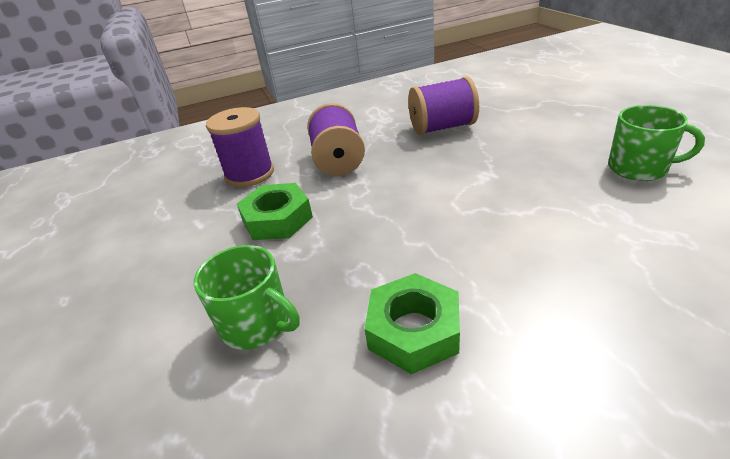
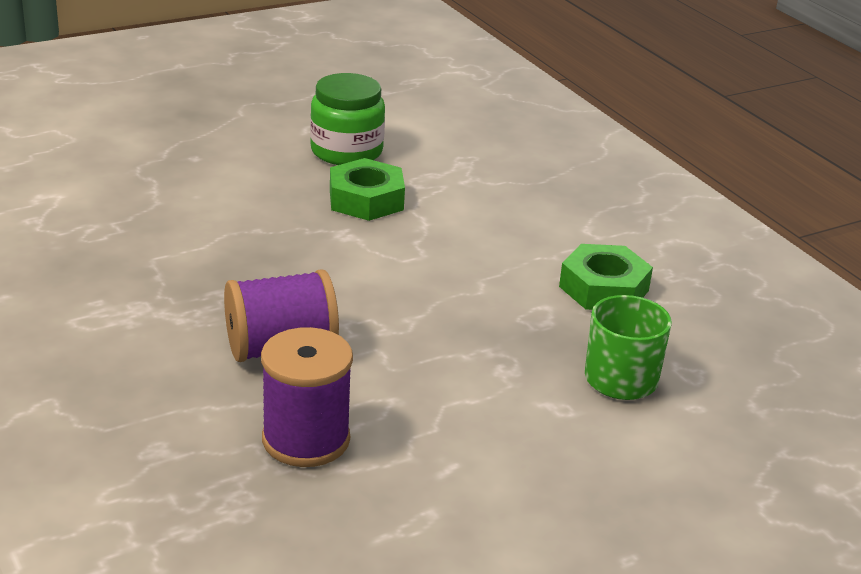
camera: 105 degrees left, 5 degrees down
green nut [237,183,313,240] -> green nut moved to [330,158,405,221]
purple spool [408,77,479,135] -> none
green mug [608,105,705,181] -> green jar [310,73,385,165]

